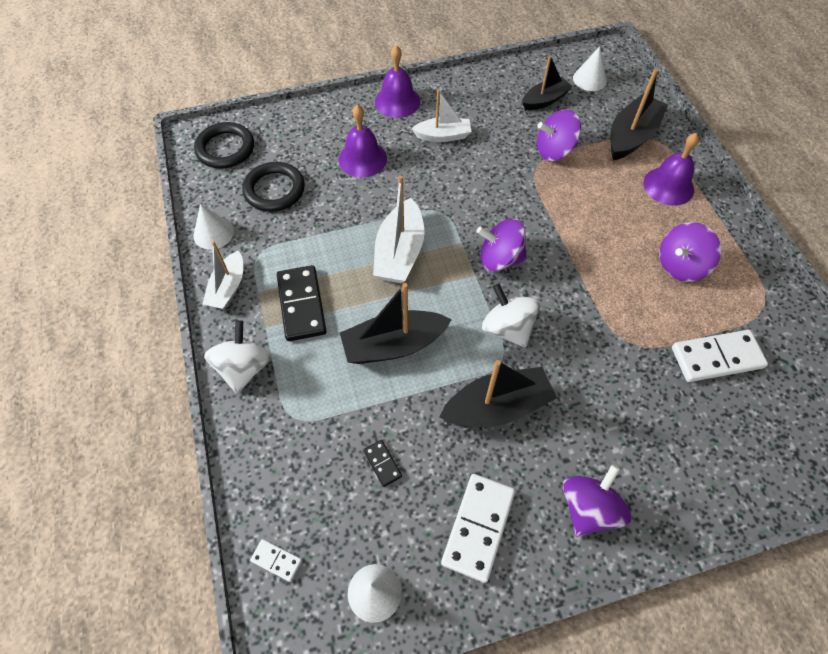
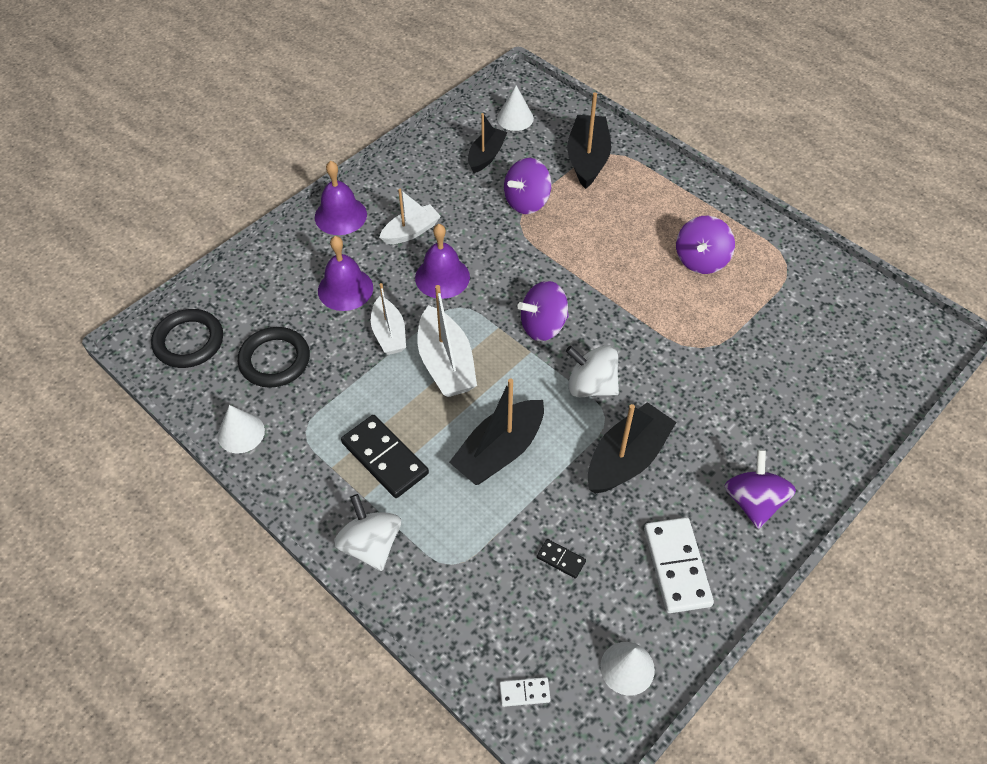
camera: 30 degrees left, 5 degrees down
white boat [202,241,243,309] -> white boat moved to [371,283,406,355]
purple bell [643,133,699,206] -> purple bell moved to [415,224,470,299]
white domino [672,330,768,382] -> none

